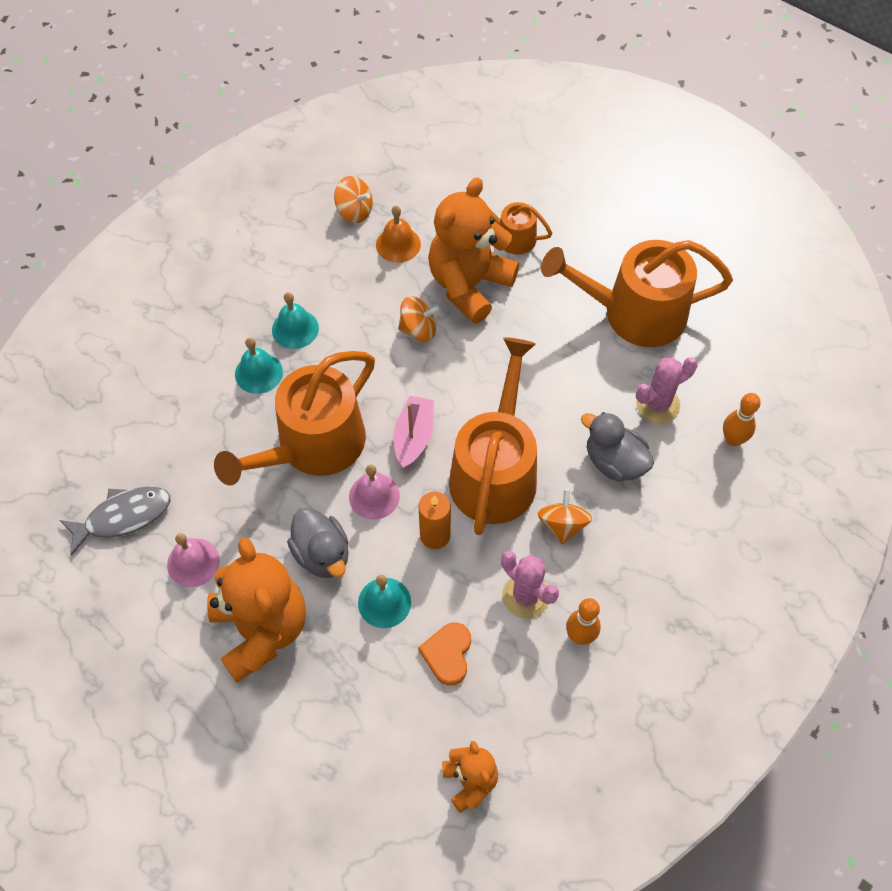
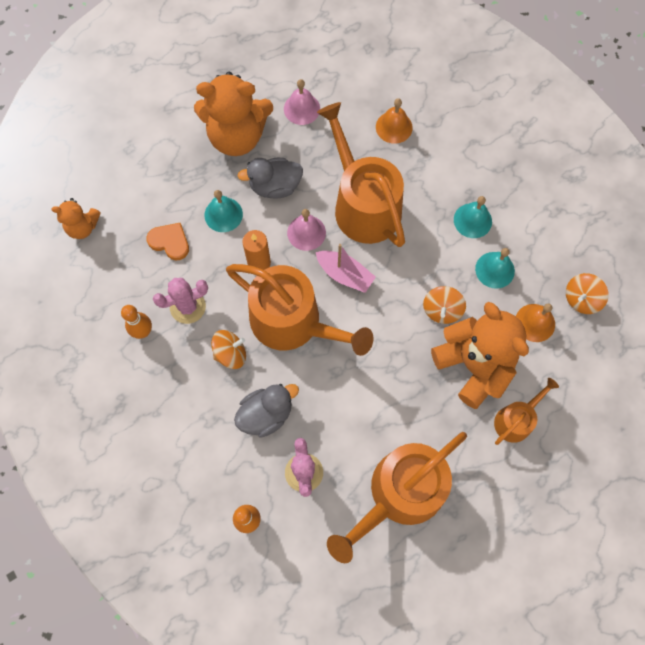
camera: 110 degrees right, 10 degrees up
grey fish [60,487,170,555] -> none
turquoise bell [235,338,283,394] -> turquoise bell moved to [475,248,515,289]
orange spinning top [538,489,592,544] -> orange spinning top turned 45 degrees counterclockwise [211,330,246,369]
orange watering can [541,240,733,347] -> orange watering can turned 150 degrees counterclockwise [327,432,467,563]
none -> orange bell [376,98,413,144]

